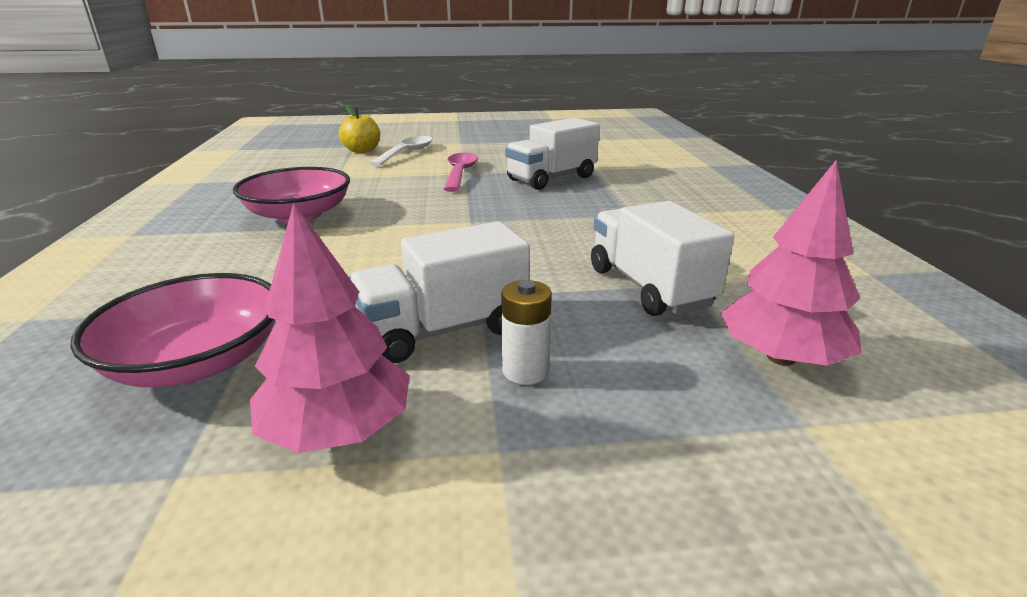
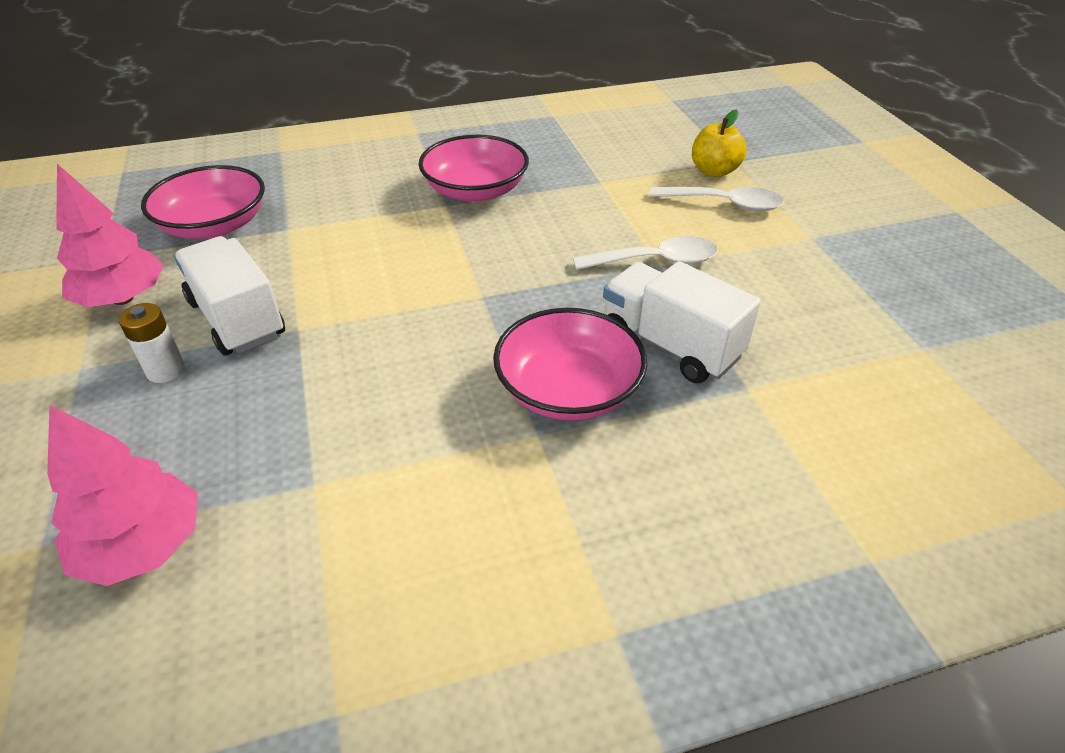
camera: 80 degrees right, 15 degrees up
pink spoon [444,152,478,192] -> white spoon [573,236,718,270]
white truck [591,201,734,316] -> none
none -> pink bowl [493,308,647,421]

